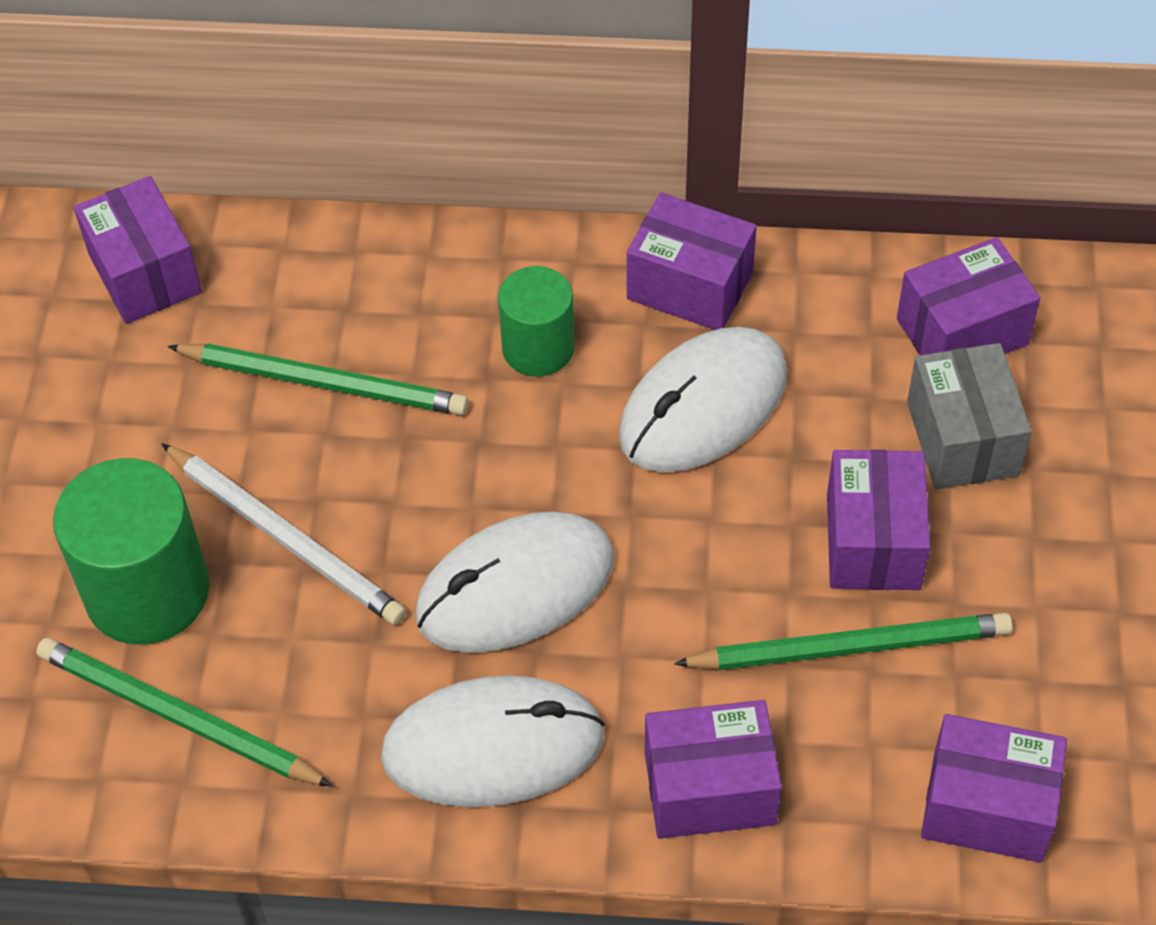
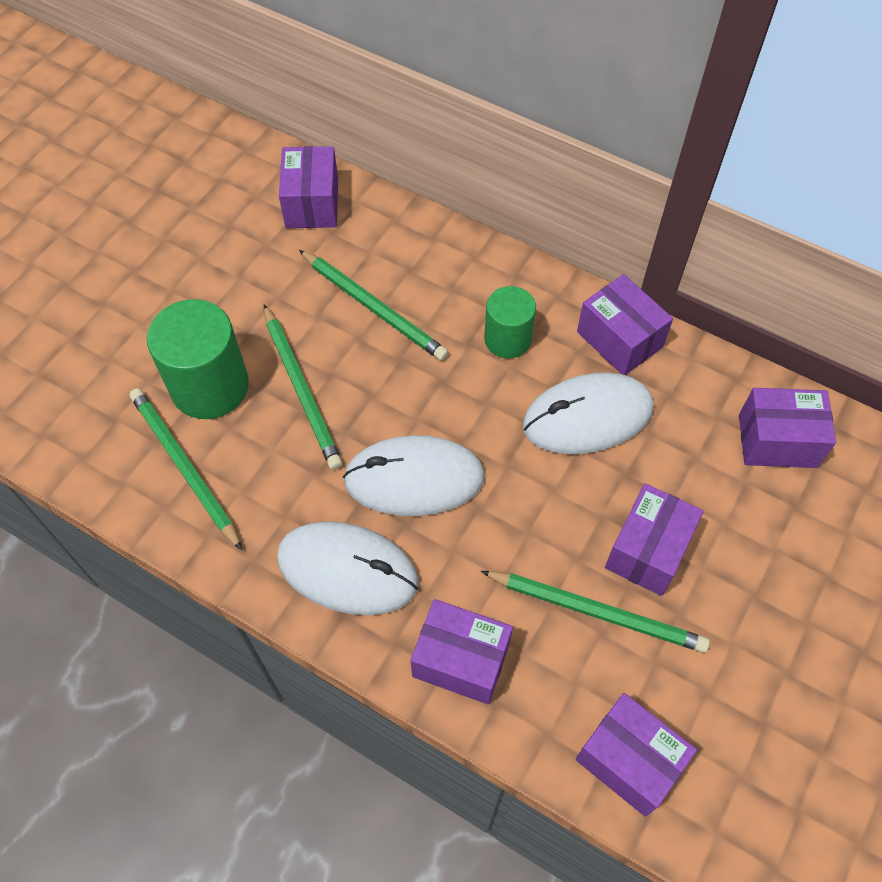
camera: 25 degrees right, 5 degrees up
white pencil [161,443,406,625] -> green pencil [264,305,342,470]
grey box [907,343,1032,489] -> none

